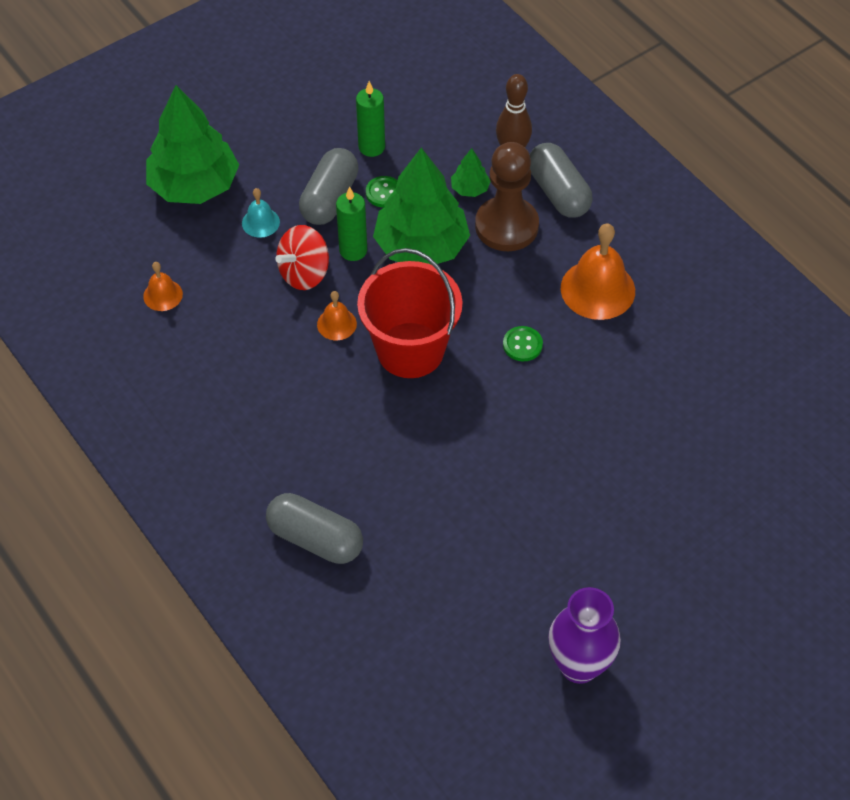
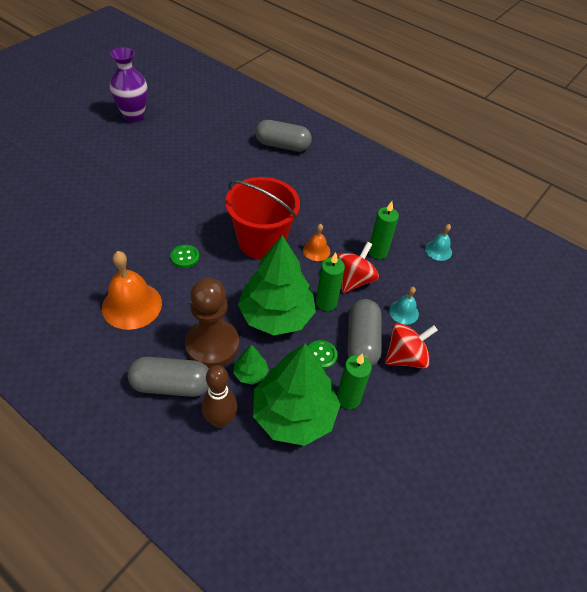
camera: 160 degrees right, 5 degrees down
orange bell [143,262,183,311] -> turquoise bell [425,224,452,261]
green tree [146,85,239,204] -> green tree moved to [253,343,341,446]
grey capsule [530,143,593,218] -> grey capsule turned 45 degrees counterclockwise [128,357,209,397]
none -> green candle [369,201,399,259]
none -> red spinning top [385,323,438,369]

